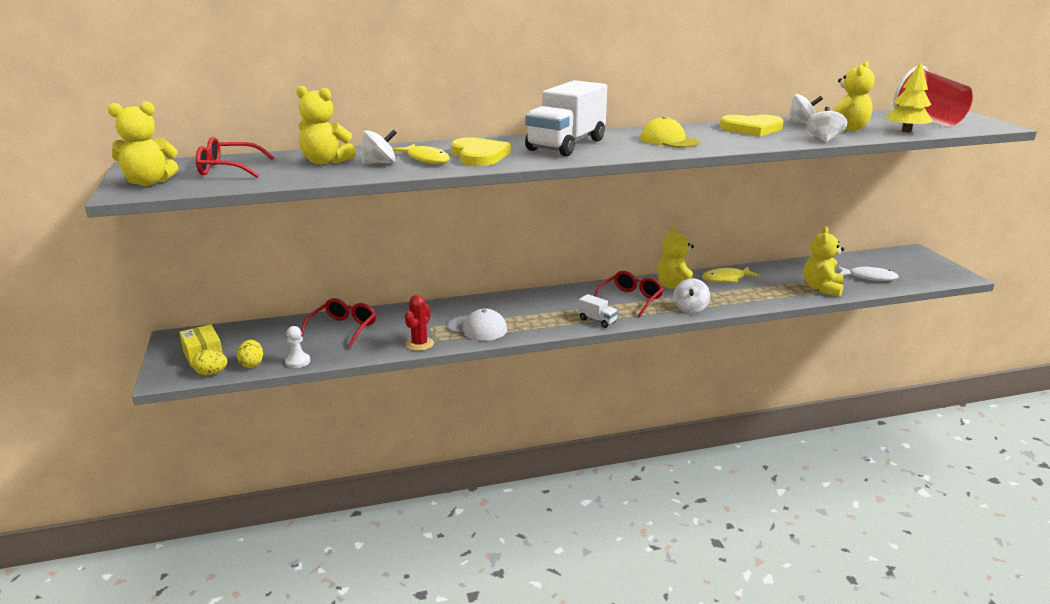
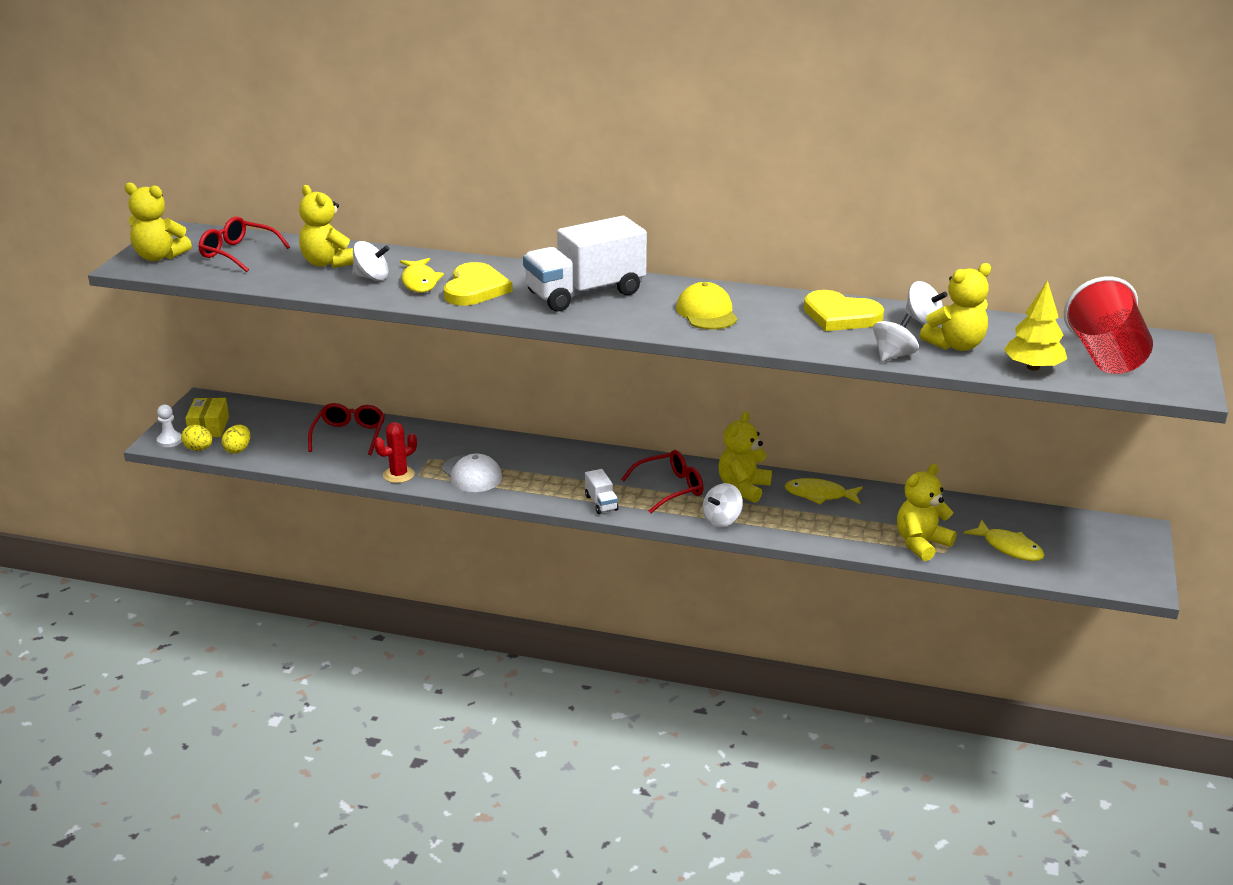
camera: 30 degrees right, 5 degrees up
white pawn [285,326,310,368] -> white pawn moved to [157,405,182,447]
red glasses [301,298,376,348] -> red glasses turned 45 degrees counterclockwise [308,403,385,455]
white fish [837,266,899,281] -> yellow fish [964,520,1044,561]

